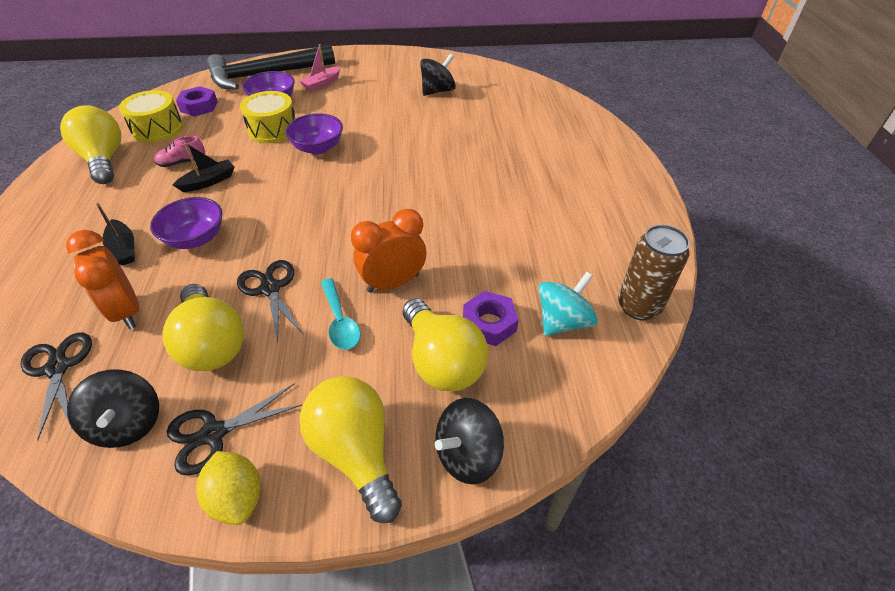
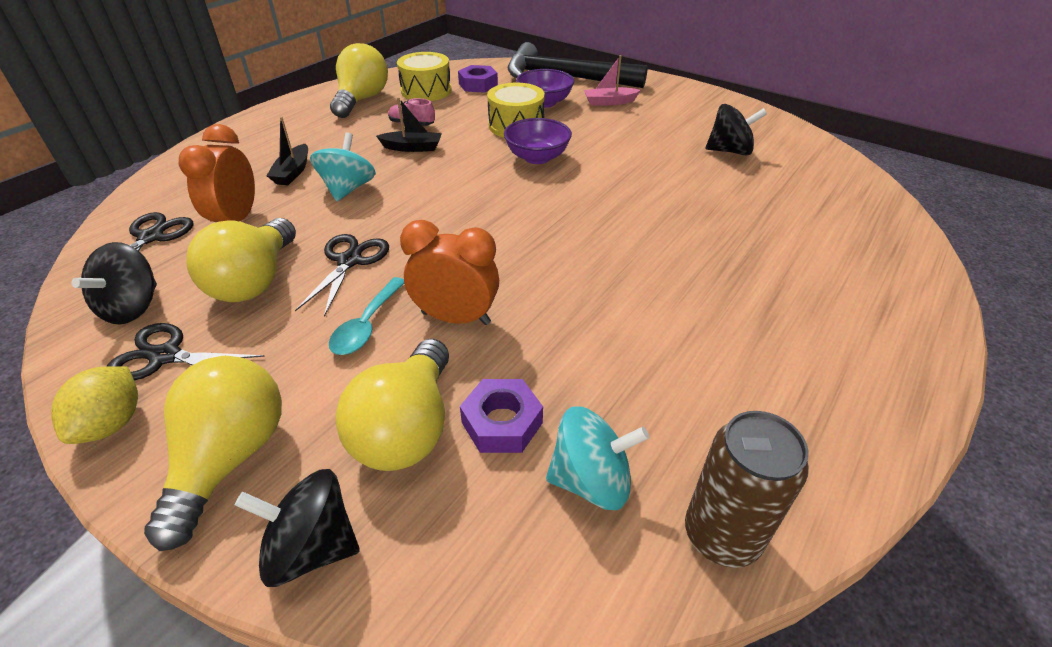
camera: 40 degrees right, 5 degrees down
purple bowl [150,197,223,249] -> turquoise spinning top [310,133,376,201]

